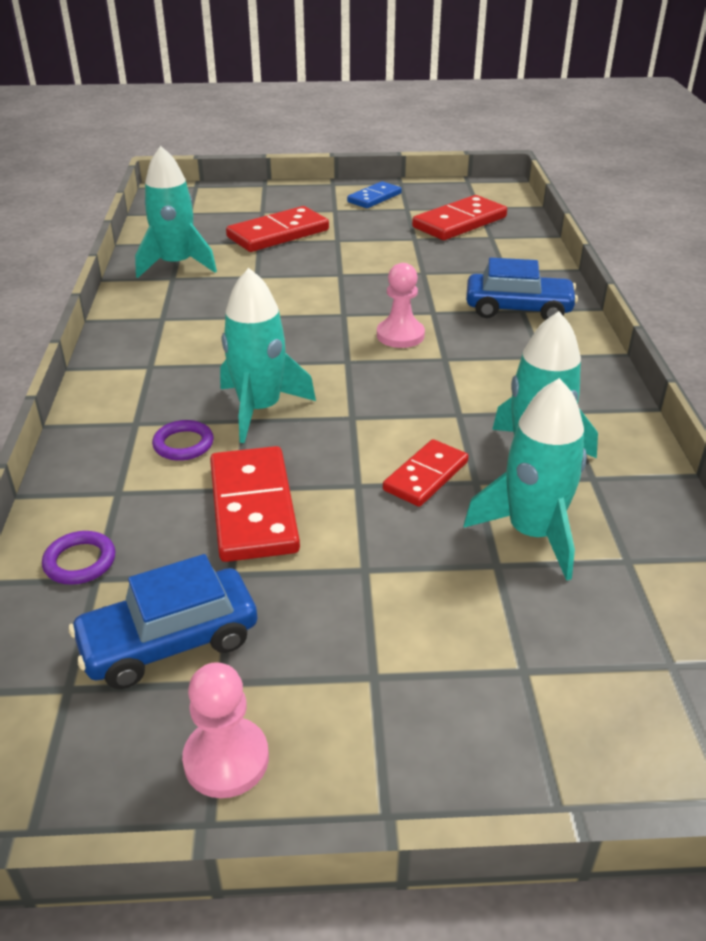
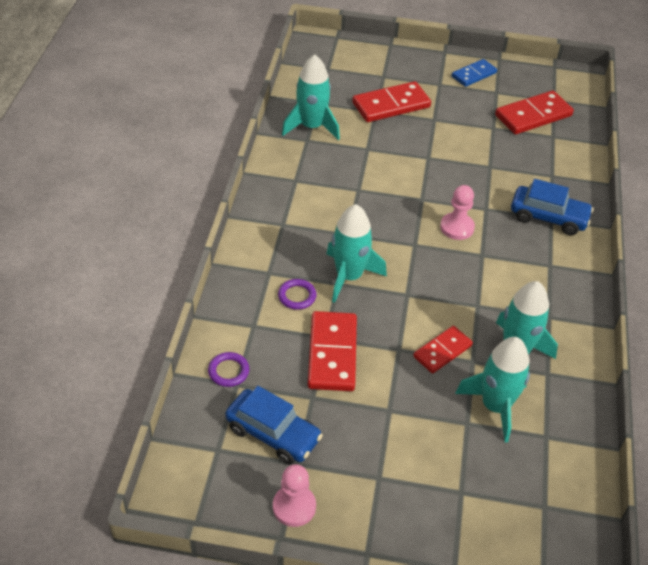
camera: 10 degrees right, 10 degrees up
blue car [69,554,257,689] -> blue car turned 135 degrees counterclockwise [225,386,323,465]

